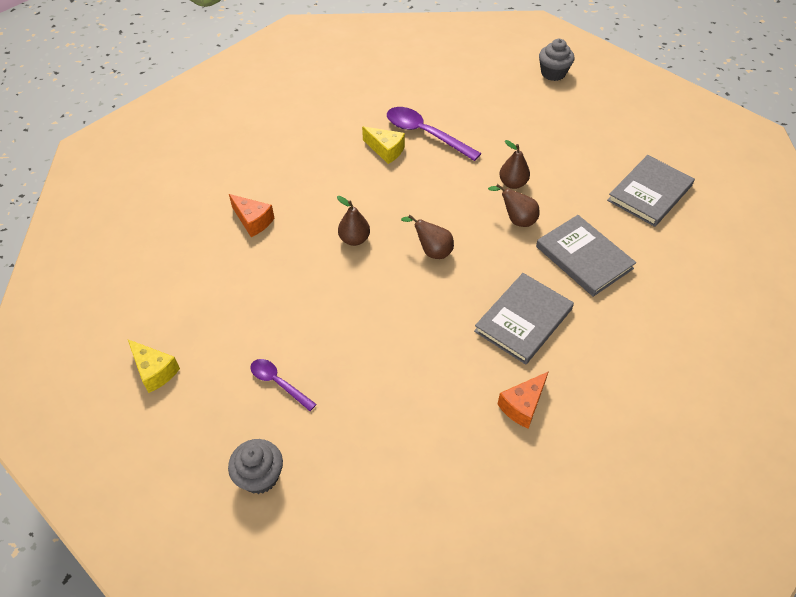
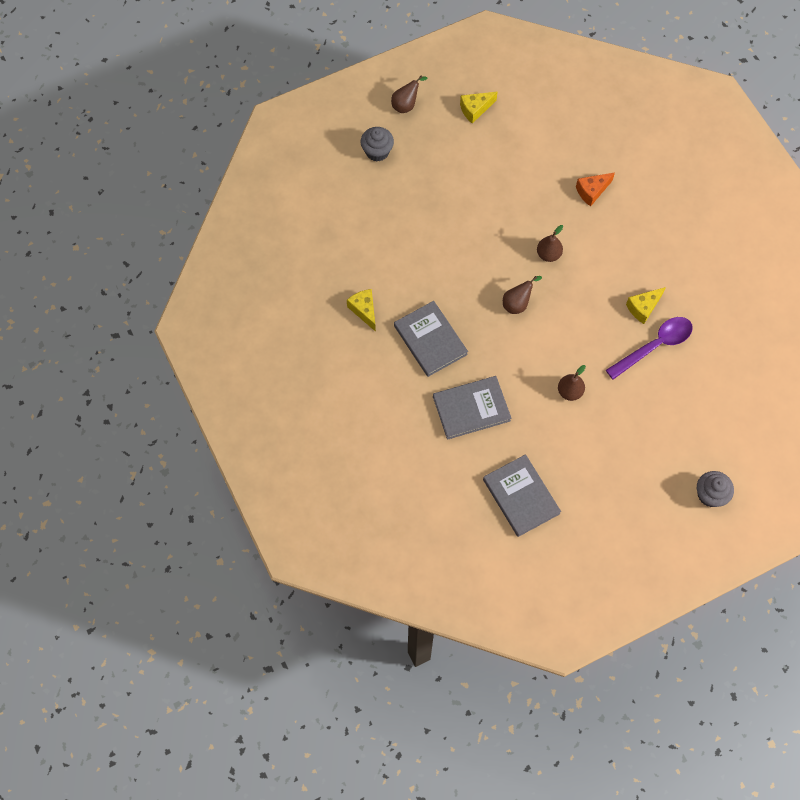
camera: 110 degrees right, 15 degrees up
purple spoon [250,359,316,411] -> none
brown pear [488,184,539,227] -> brown pear moved to [391,76,428,113]
orange cheese [498,371,549,429] -> yellow cheese [347,289,376,332]

